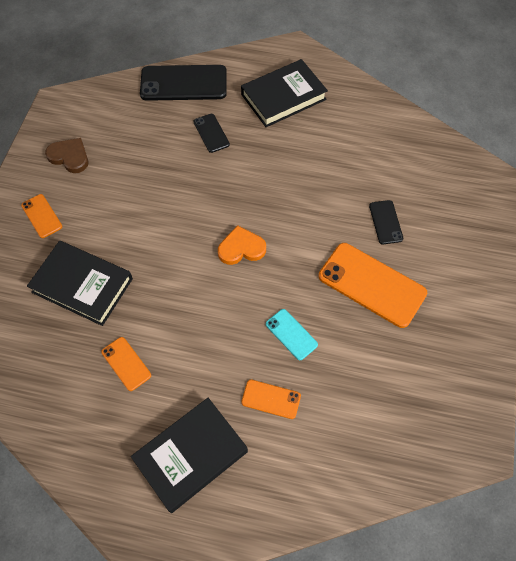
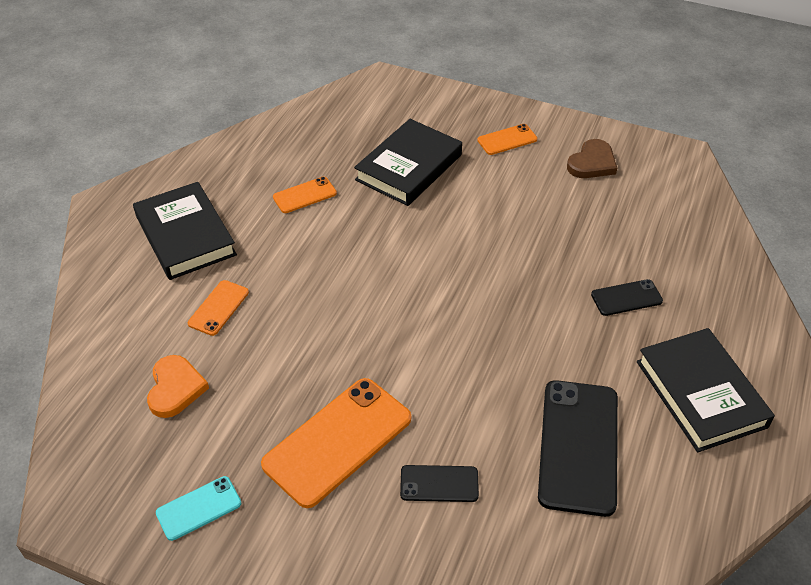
camera: 100 degrees right, 15 degrees down
black phone [140,65,227,101] -> black phone moved to [538,380,618,517]
orange heart [218,225,266,265] -> orange heart moved to [147,355,209,418]
turquoise phone [266,309,318,360] -> turquoise phone moved to [156,476,241,541]

